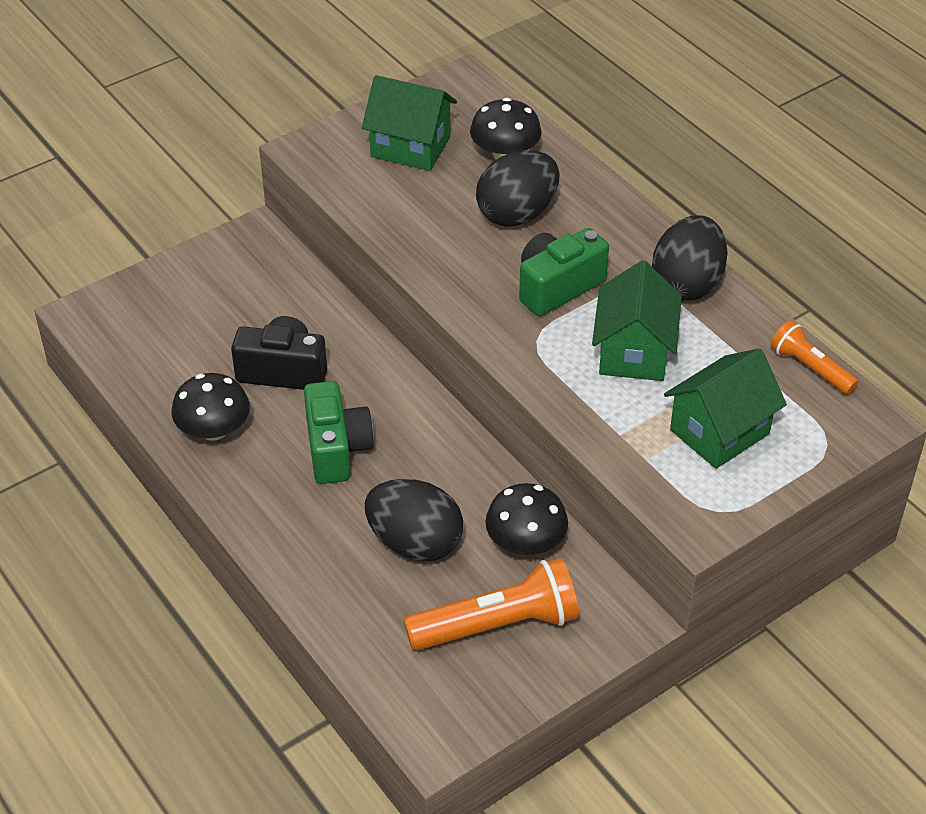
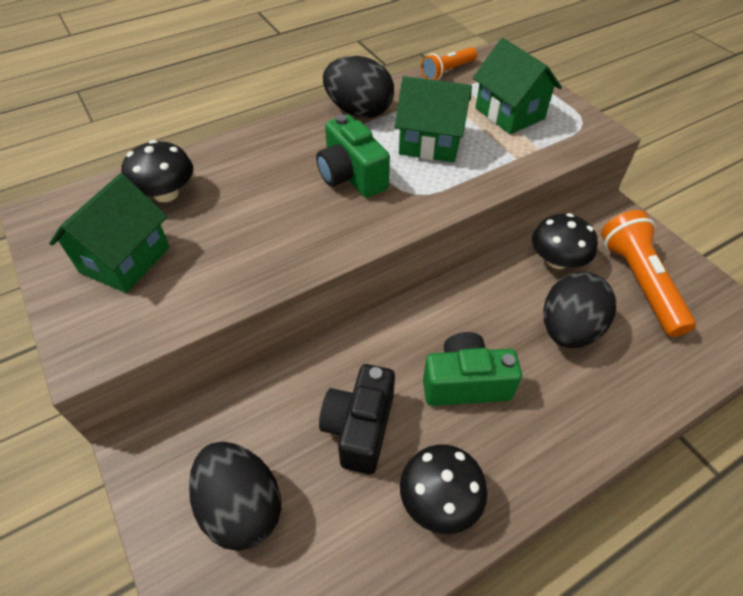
camera: 85 degrees left, 5 degrees up
black egg [476,150,560,227] -> black egg moved to [189,442,281,551]

